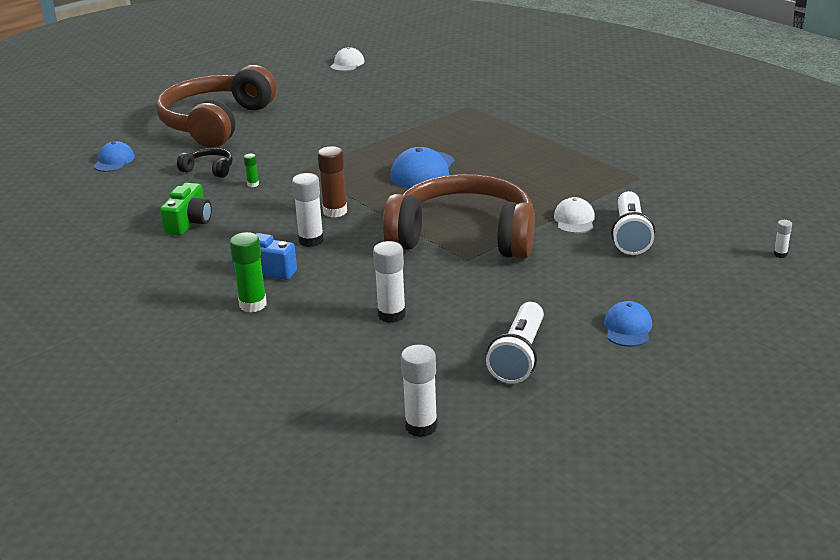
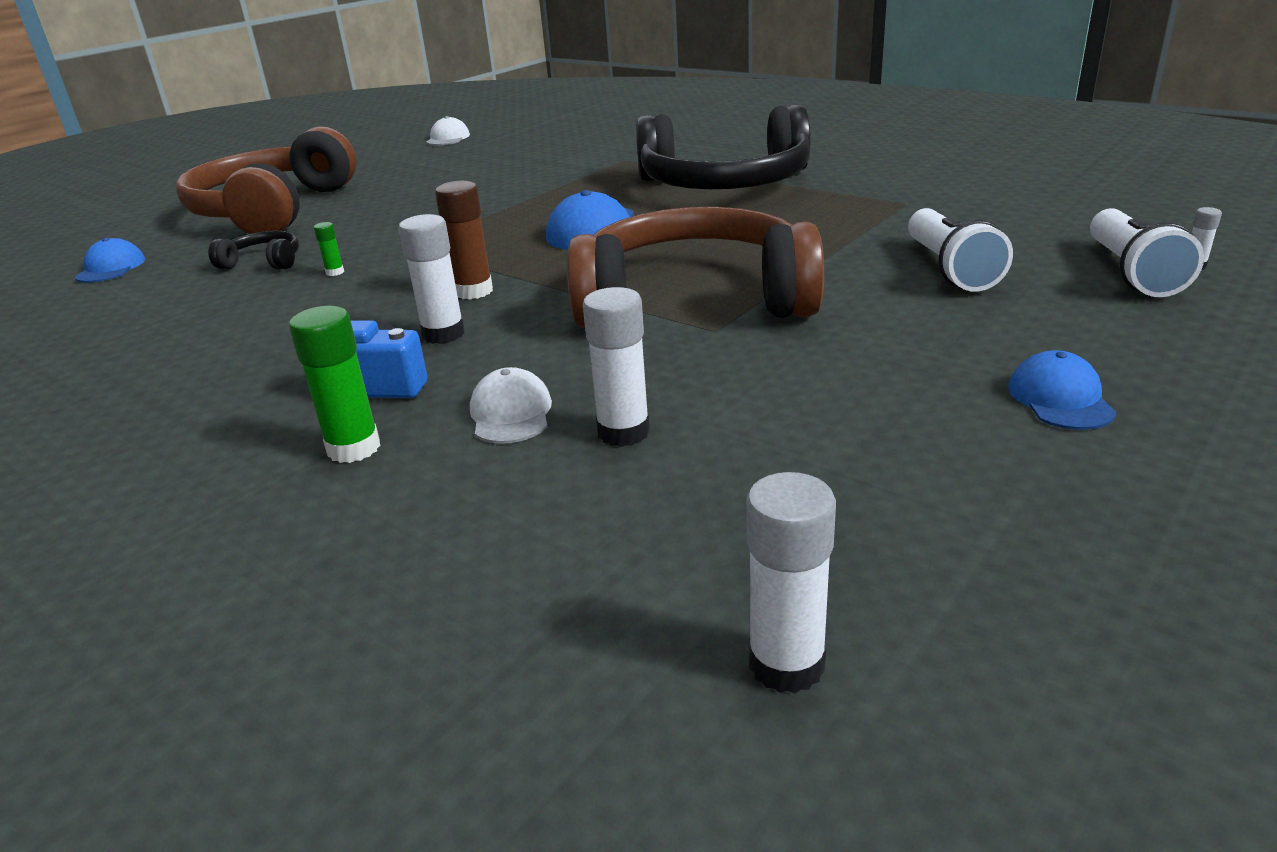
camera: 10 degrees left, 0 degrees up
green camera [160,183,212,236] -> none
white flashlight [486,302,544,384] -> white flashlight moved to [1090,208,1204,297]
white cap [554,197,595,234] -> white cap moved to [470,367,552,444]
none -> black headphones [636,104,811,189]

